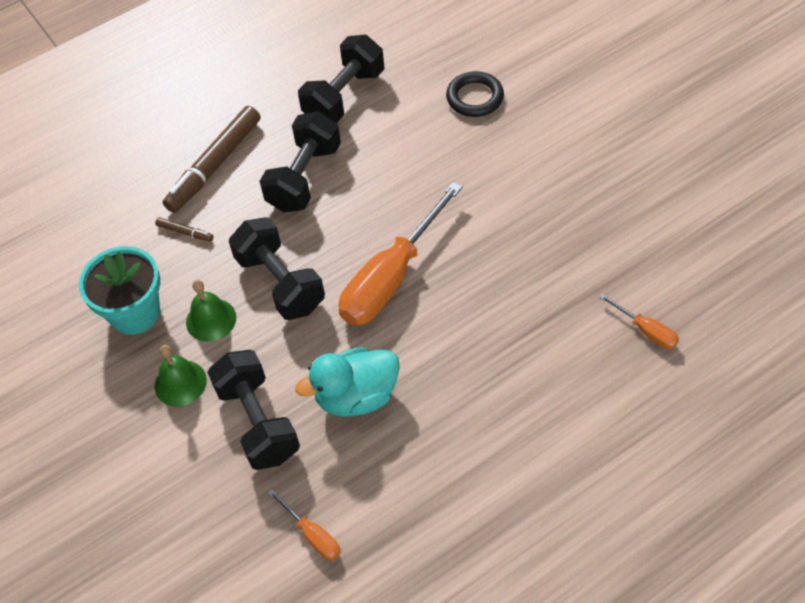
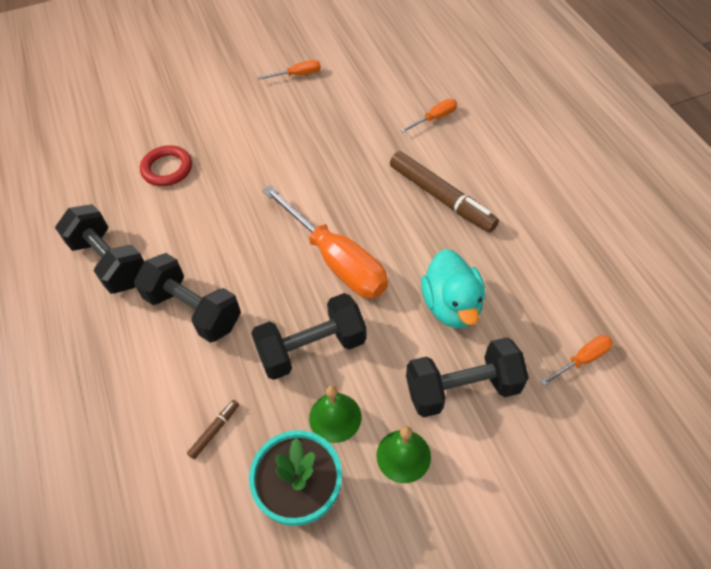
camera: 80 degrees left, 0 degrees up
brown marker [163,106,261,213] -> brown marker moved to [390,151,499,232]
black ring [446,71,504,117] -> red ring [140,145,192,186]
none -> orange screwdriver [258,60,321,80]

